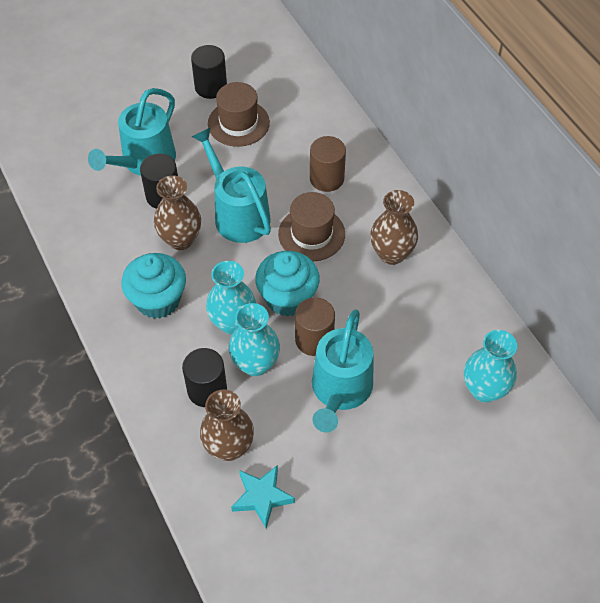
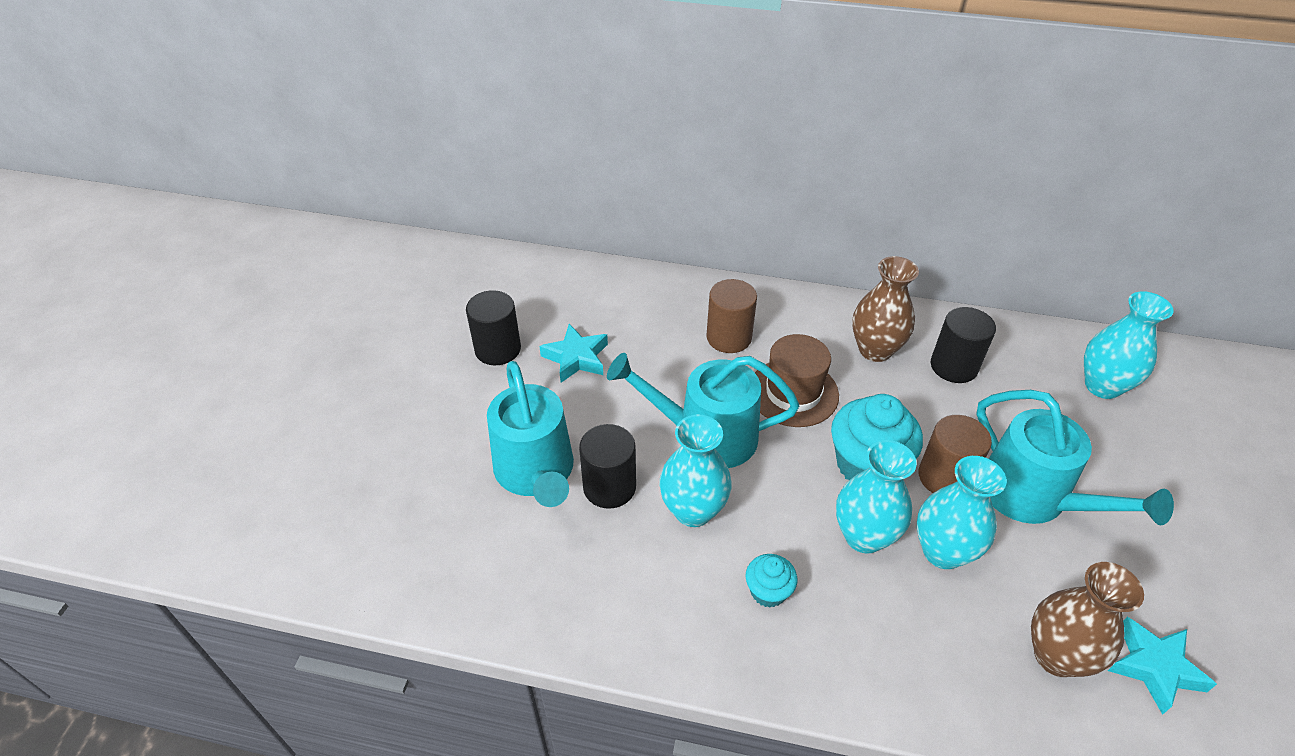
camera: 50 degrees left, 10 degrees down
turquoise cupcake [121,253,186,319] -> turquoise cupcake [746,554,797,608], size x0.52
brown vase [154,176,201,250] -> turquoise vase [659,415,732,527]
black cylinder [182,348,227,407] -> black cylinder moved to [931,307,996,383]
brown hat [208,82,270,147] -> turquoise star [539,324,608,383]

